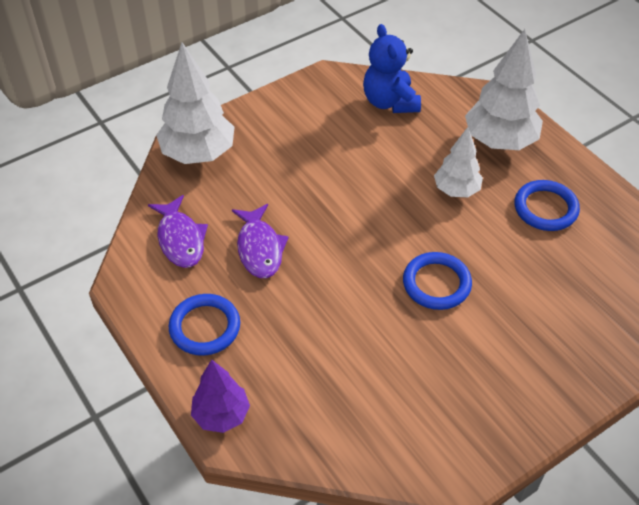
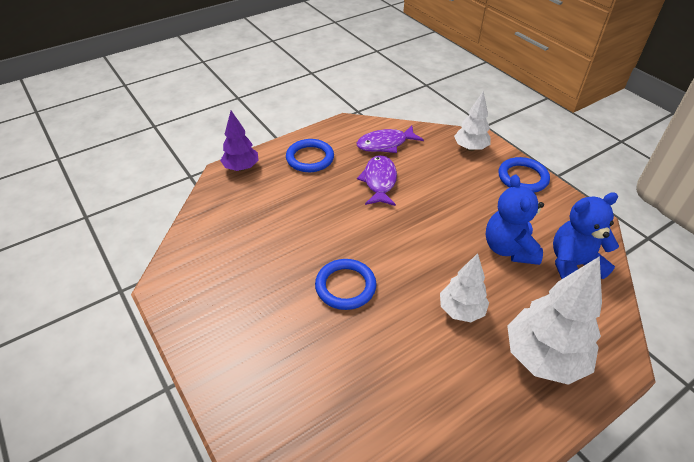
camera: 90 degrees right, 5 degrees down
white tree [156,42,234,164] -> white tree [454,91,491,151], size x0.61
purple fish [232,204,289,278] -> purple fish turned 105 degrees clockwise [357,155,397,206]
blue ring [514,180,580,231] -> blue ring moved to [498,157,550,193]
none -> blue teddy bear [486,175,544,265]

